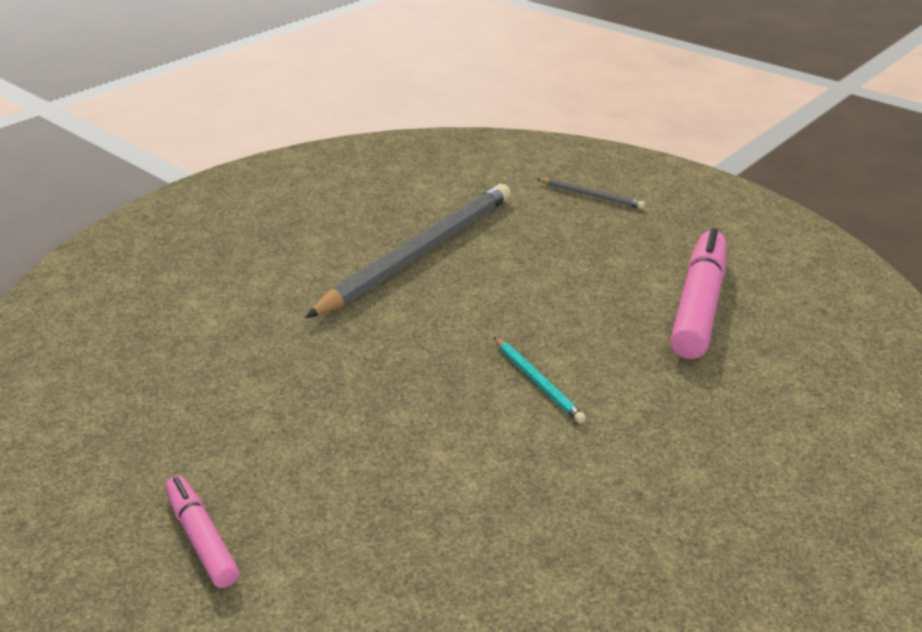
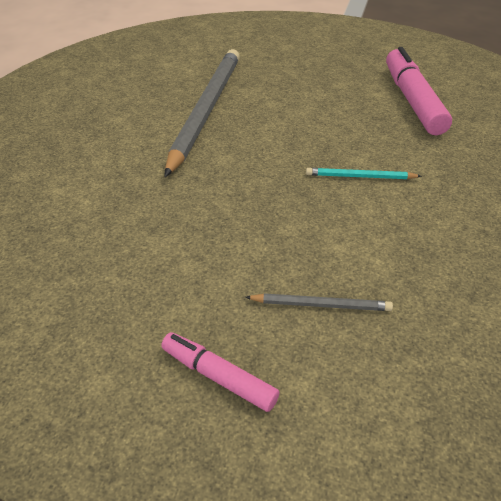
camera: 25 degrees left, 10 degrees up
turquoise pencil [494,337,586,424] -> turquoise pencil turned 150 degrees clockwise [306,168,422,179]
grey pencil [537,178,645,209] -> grey pencil moved to [245,293,393,311]

